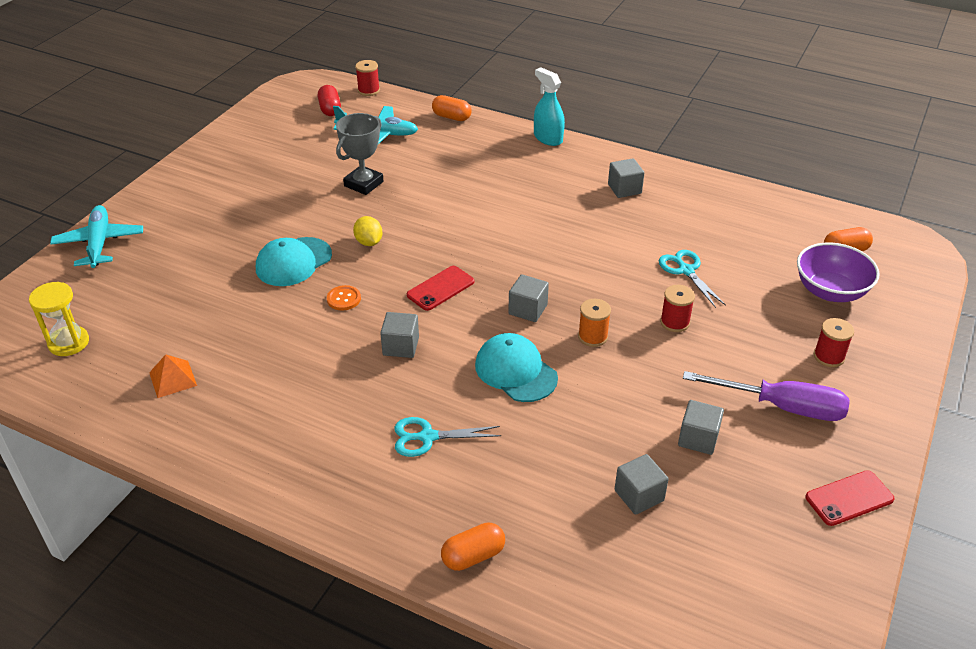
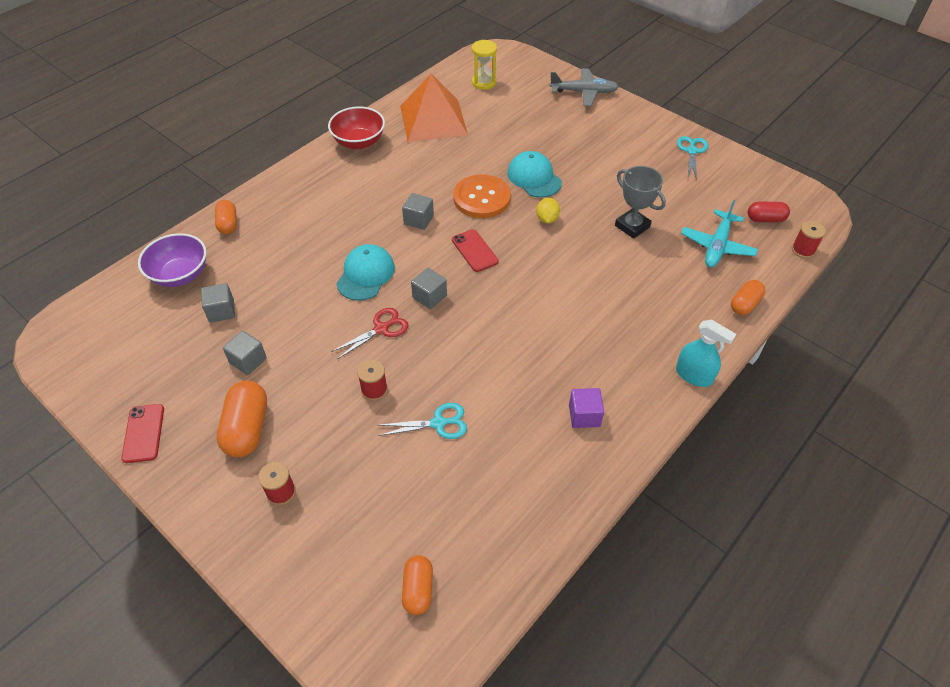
camera: 105 degrees right, 10 degrees up
turquoise plane [50,205,143,268] -> grey plane [549,68,619,106]
orange pyramid [149,354,197,398] -> orange pyramid [400,74,468,142], size x2.43
orange button [327,285,361,311] -> orange button [453,175,511,218], size x2.25
yellow lemon [353,216,383,246] -> yellow lemon turned 75 degrees counterclockwise [536,198,560,224]
turquoise scissors [394,417,501,457] -> turquoise scissors moved to [677,136,708,180]
turquoise cap [475,333,558,402] -> turquoise cap turned 45 degrees counterclockwise [336,244,395,301]
turquoise spray bottle [534,67,565,146] -> turquoise spray bottle turned 60 degrees clockwise [676,320,736,387]
orange spool [578,299,611,347] -> red scissors [331,308,409,359]
grey cube [608,158,644,198] -> purple cube [569,388,604,428]
purple screwdriver [683,371,850,421] -> orange capsule [217,380,267,457]
purple bowl [797,242,880,302] -> purple bowl moved to [138,233,206,287]
none -> red bowl [328,106,385,149]

